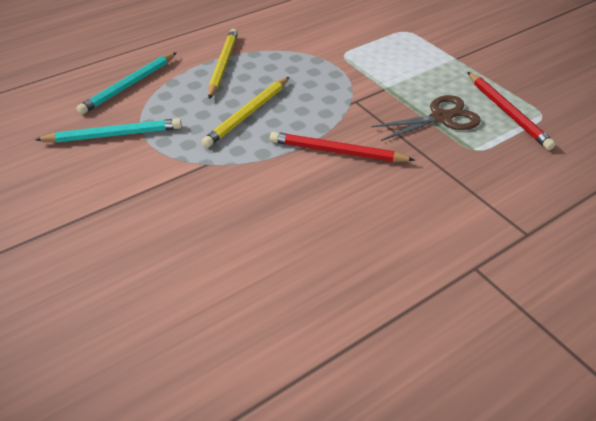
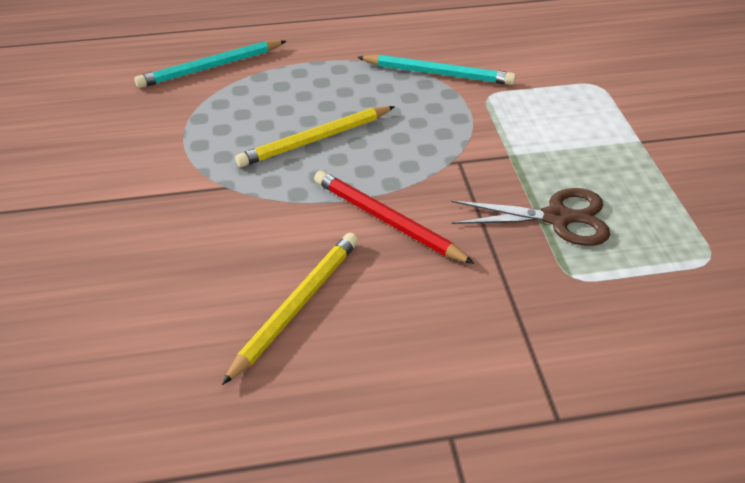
camera: 25 degrees right, 0 degrees up
turquoise pencil [35,118,182,143] -> turquoise pencil moved to [357,54,516,85]
yellow pencil [208,29,238,99] -> yellow pencil moved to [222,233,358,385]
red pencil [468,72,556,150] -> none

